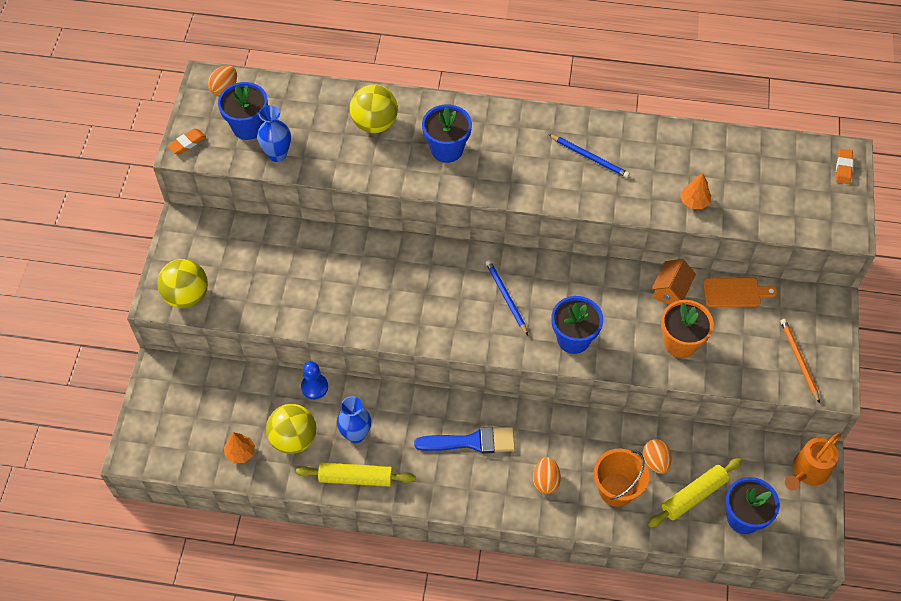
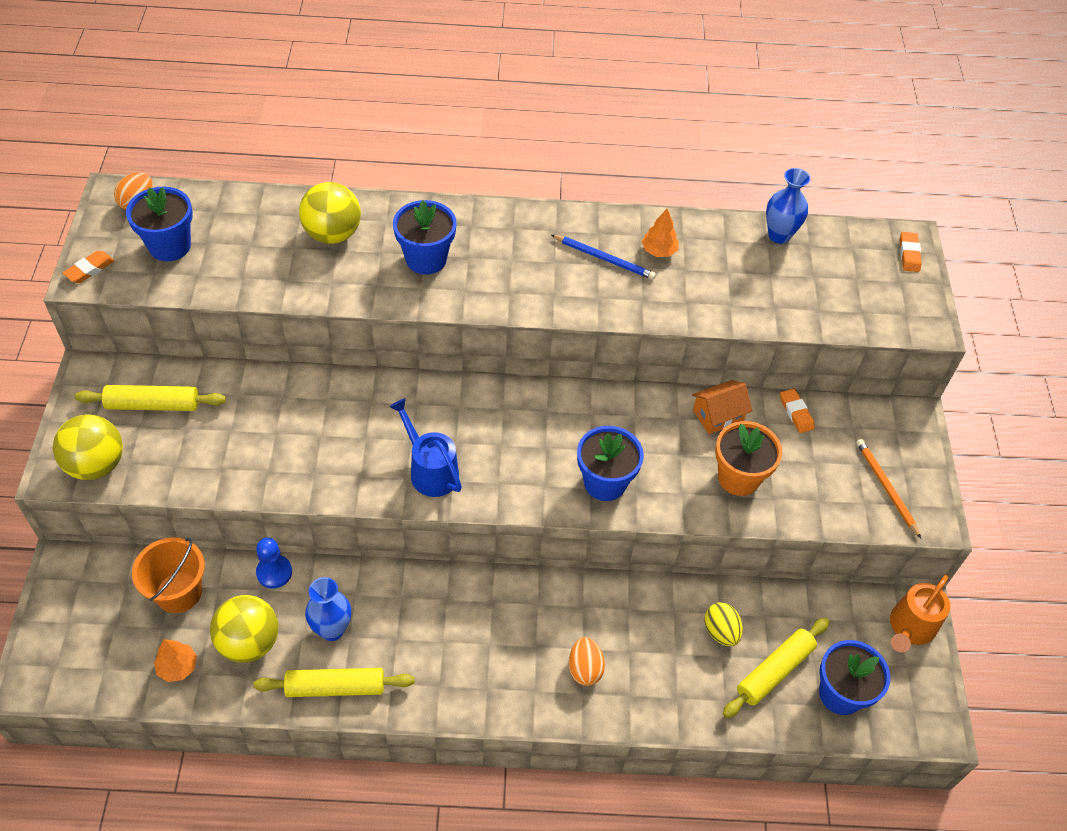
camera: 10 degrees left, 5 degrees down
blue vase [257,105,291,162] -> blue vase moved to [766,168,811,244]
blue brush [414,427,515,454] -> none
blue pencil [486,260,528,335] -> none
orange bucket [593,449,649,507] -> orange bucket moved to [132,537,205,613]
orange egg [643,439,672,474] -> yellow egg [704,602,743,647]
orange house [651,259,696,305] -> orange house turned 45 degrees clockwise [692,380,752,434]
orange tree [680,173,711,209] -> orange tree moved to [642,209,679,257]
orange cutting board [703,278,777,307] -> orange eraser [780,388,815,433]
none -> yellow rolling pin [75,385,226,411]
none -> blue watering can [389,398,462,497]

